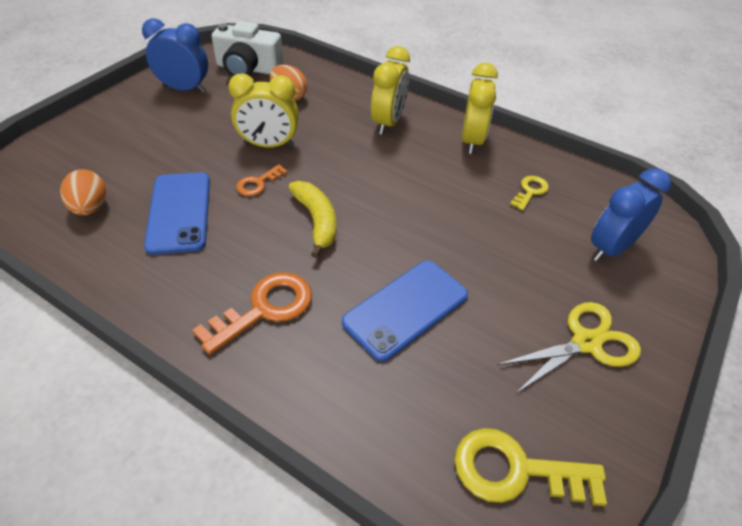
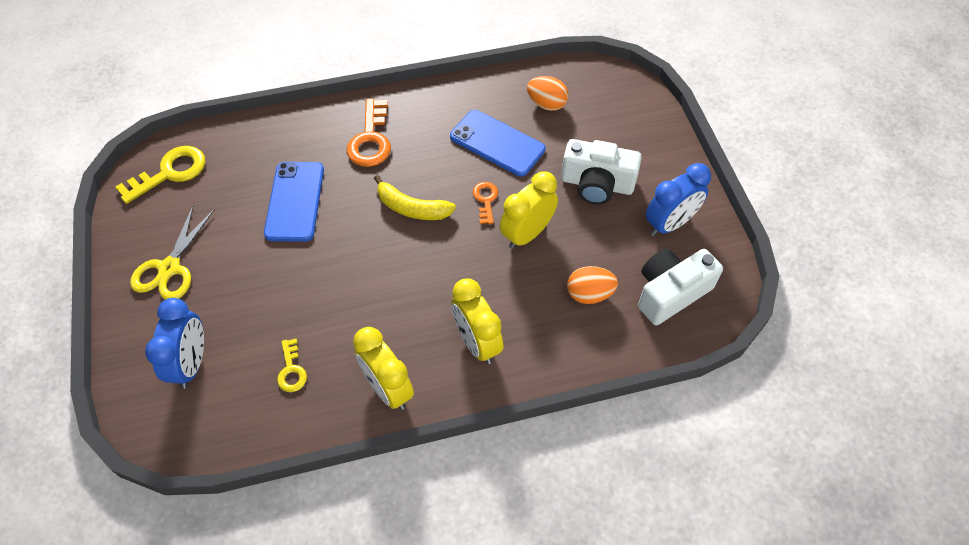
camera: 135 degrees right, 10 degrees up
none -> white camera [561,139,642,205]

